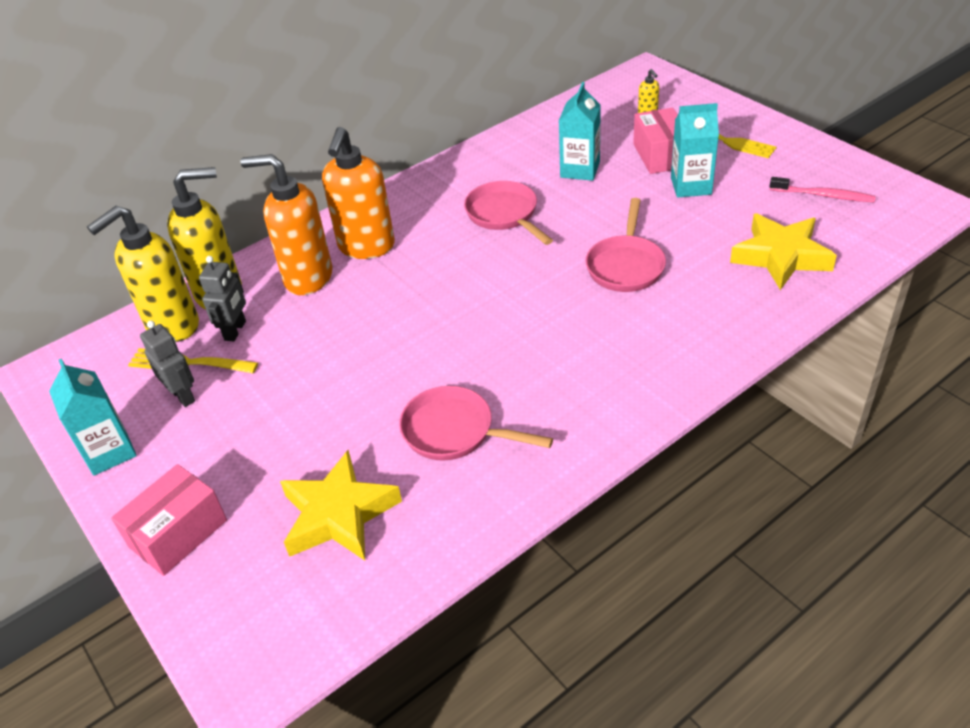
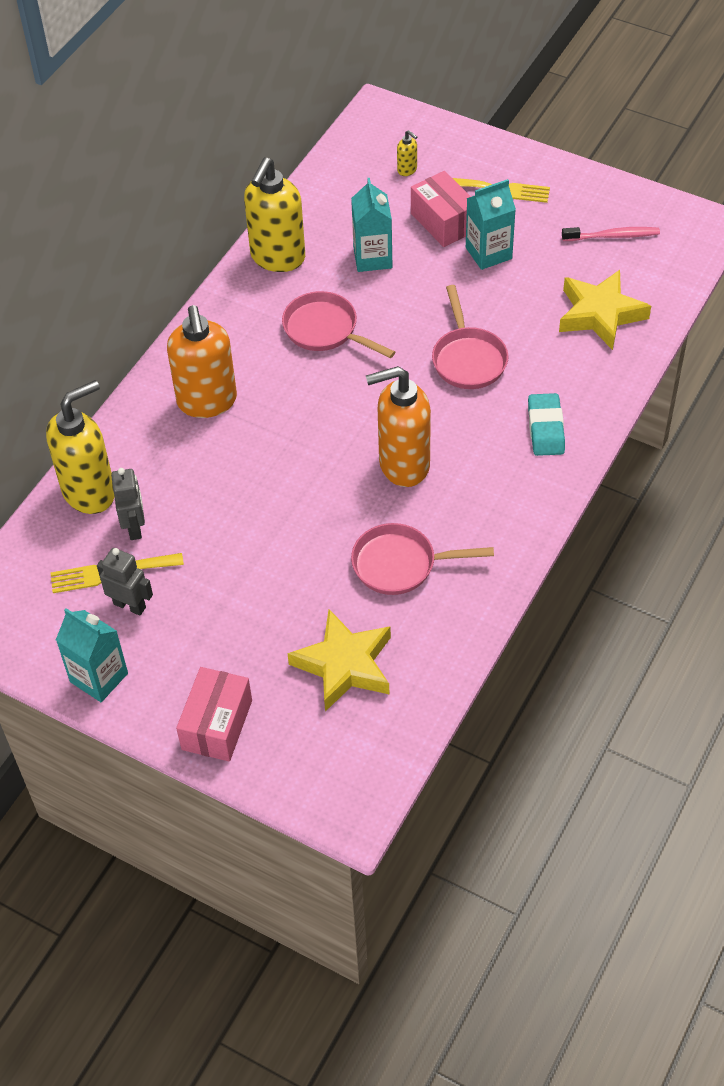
camera: 25 degrees left, 10 degrees up
yellow soap dispenser [87,206,199,342] -> yellow soap dispenser moved to [244,157,305,272]
orange soap dispenser [240,154,332,295] -> orange soap dispenser moved to [366,366,431,487]
none -> turquoise eraser [528,393,565,456]

